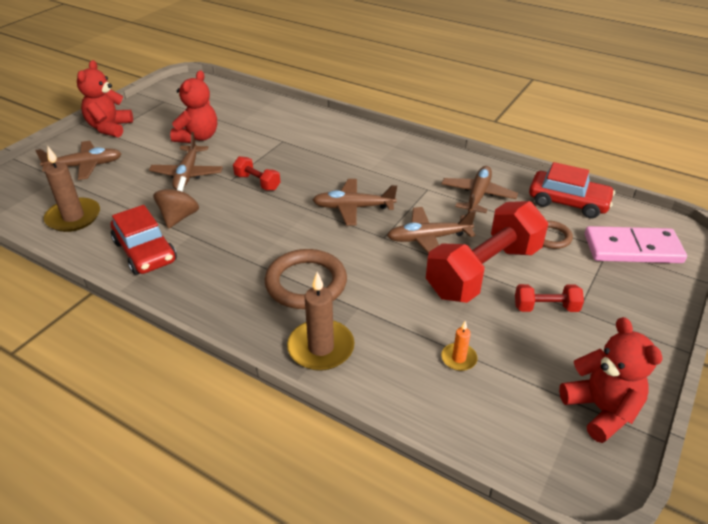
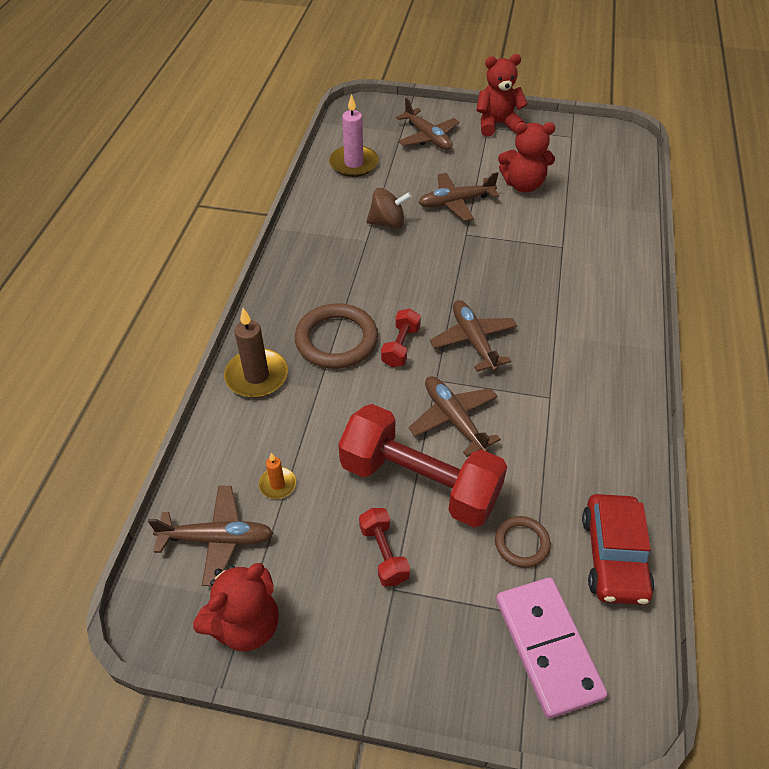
camera: 70 degrees right, 10 degrees up
brown candle [44,147,100,232] -> pink candle [329,94,379,177]
red car [111,205,177,275] -> none
red dumbbell [233,156,280,191] -> red dumbbell moved to [381,309,421,367]
brown plane [441,166,518,213] -> brown plane moved to [148,486,273,586]

